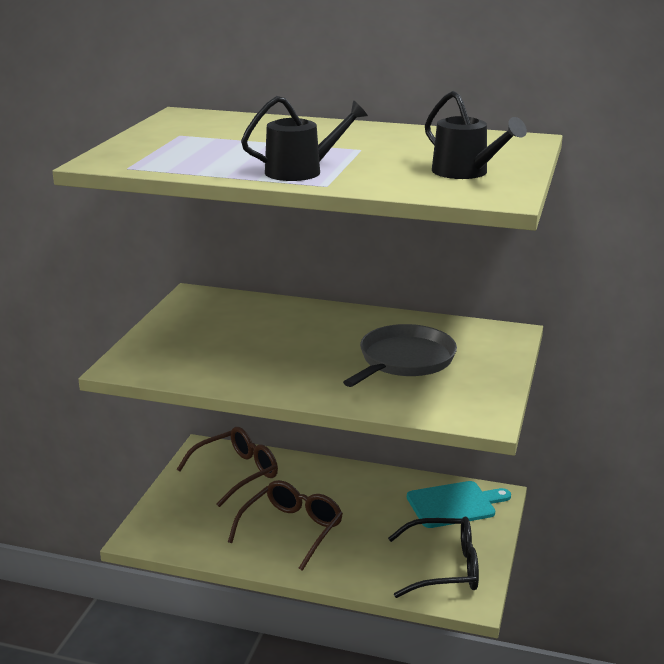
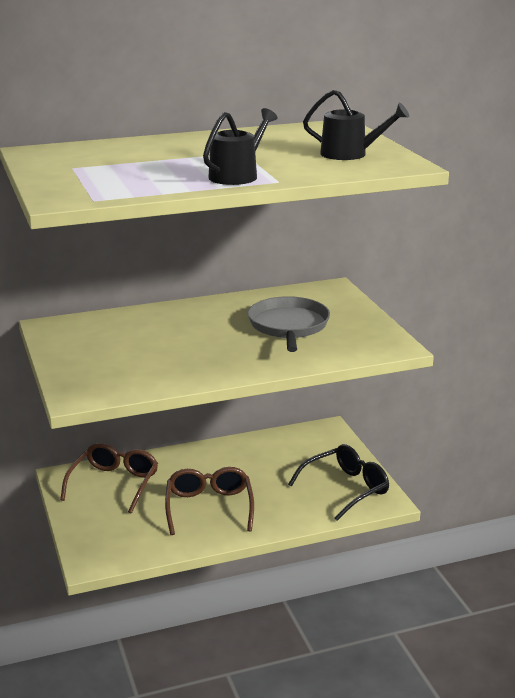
camera: 35 degrees left, 0 degrees up
turquoise cutting board [407,481,511,528] -> none

